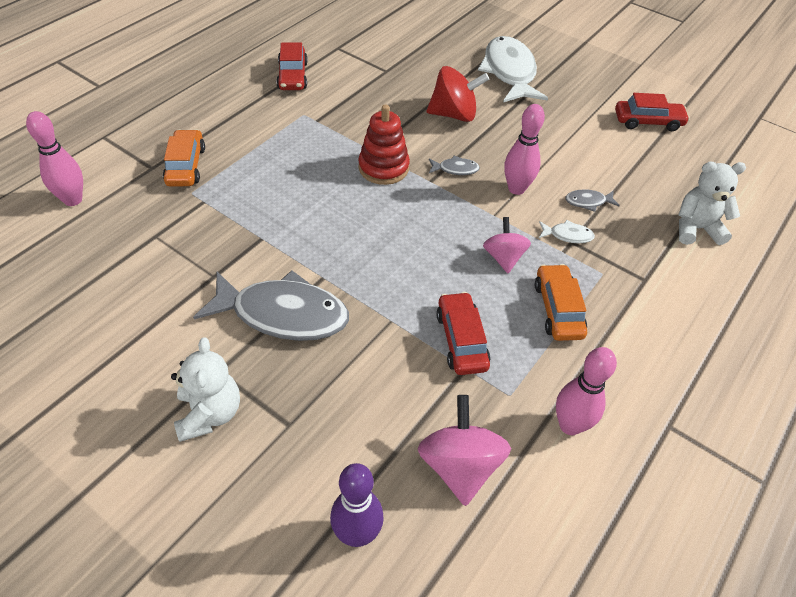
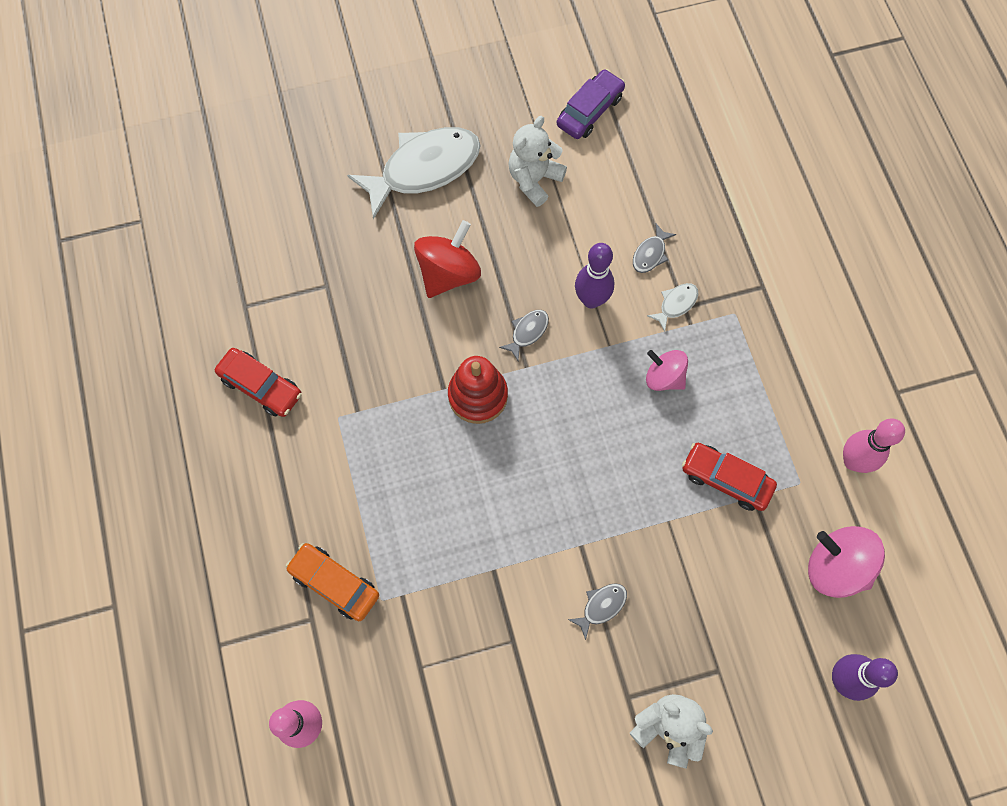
camera: 50 degrees left, 20 degrees up
grey fish [193,270,349,341] -> grey fish [568,583,627,640], size x0.42
white fish [478,36,548,102] -> white fish turned 120 degrees clockwise [347,127,481,219]
pink bowling pin [504,104,545,195] -> purple bowling pin [575,243,614,308]
orange car [535,264,587,341] -> none
red car [615,93,690,131] -> purple car [557,69,625,139]
white teddy bear [678,162,746,245] -> white teddy bear moved to [508,116,567,207]

